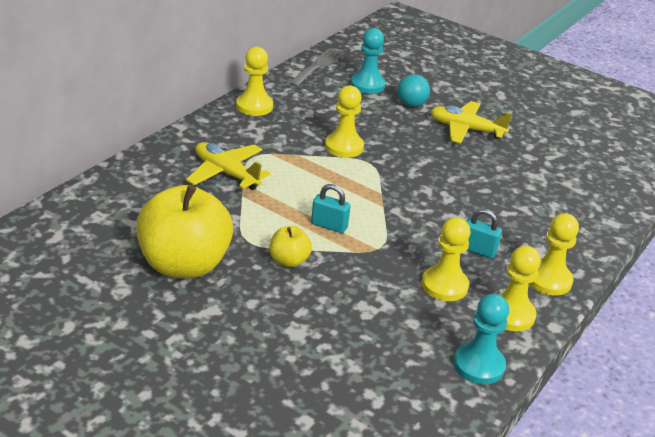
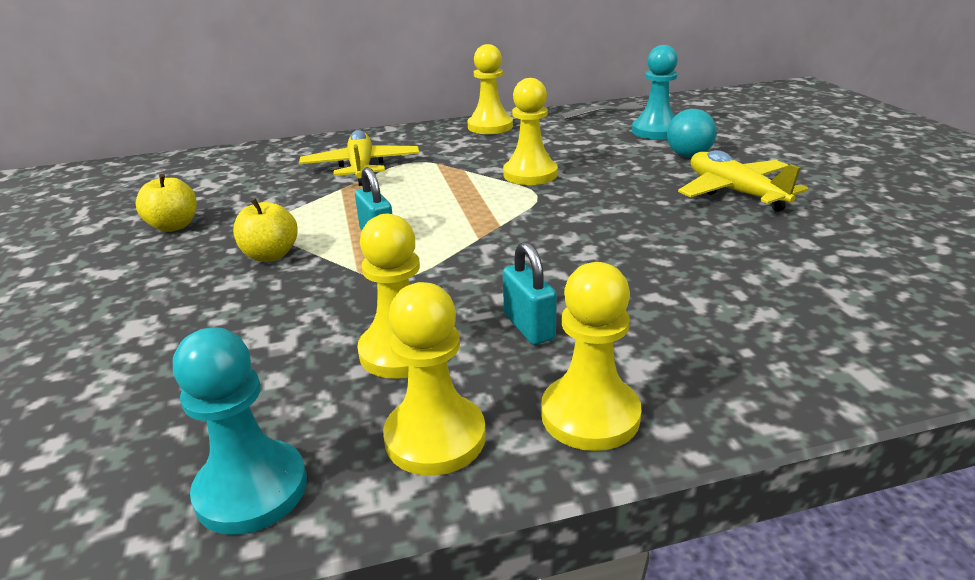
camera: 45 degrees right, 5 degrees down
yellow apple [136,185,233,278] -> yellow apple [136,174,197,232], size x0.46

